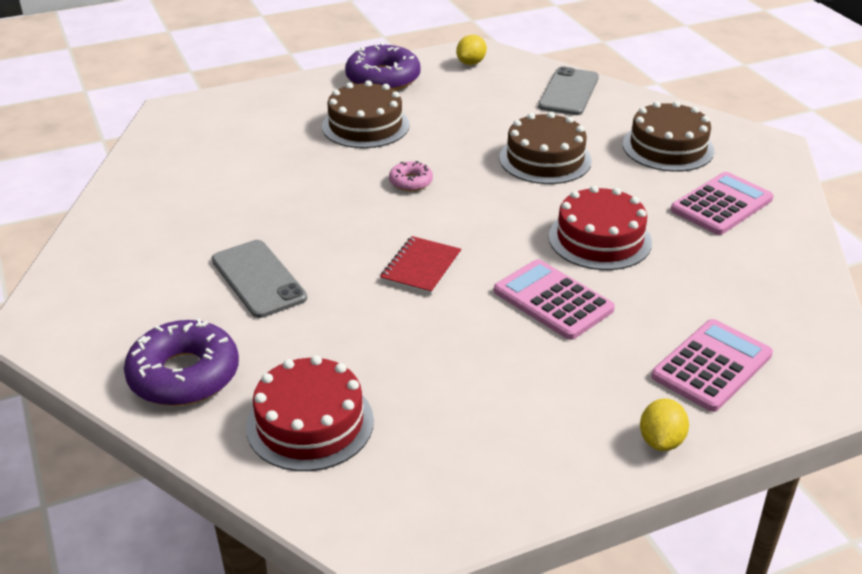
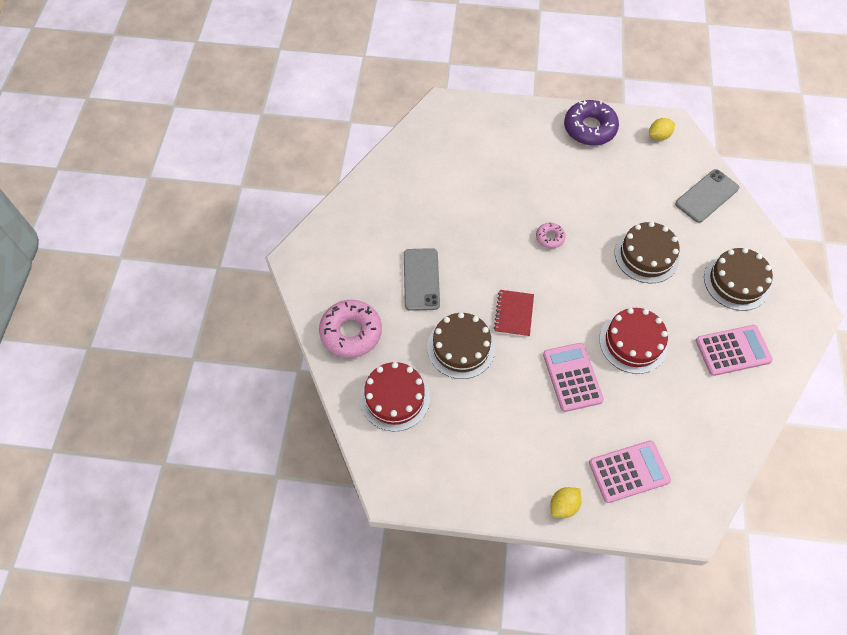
camera: 30 degrees right, 25 degrees up
purple donut [124,318,239,406] -> pink donut [319,300,382,358]
brown cake [322,80,409,148] -> brown cake moved to [427,312,495,379]
red notebook [380,236,462,295] -> red notebook turned 45 degrees counterclockwise [494,290,534,337]

